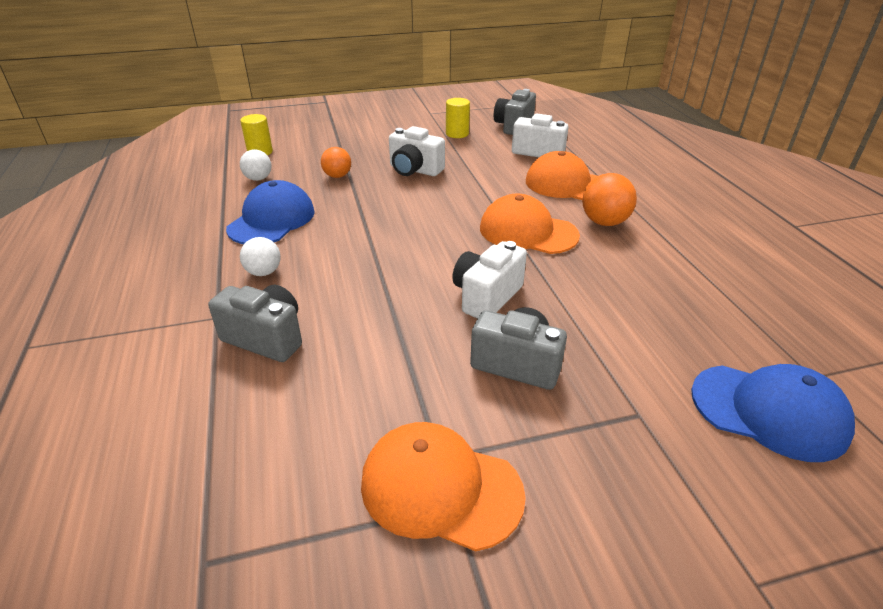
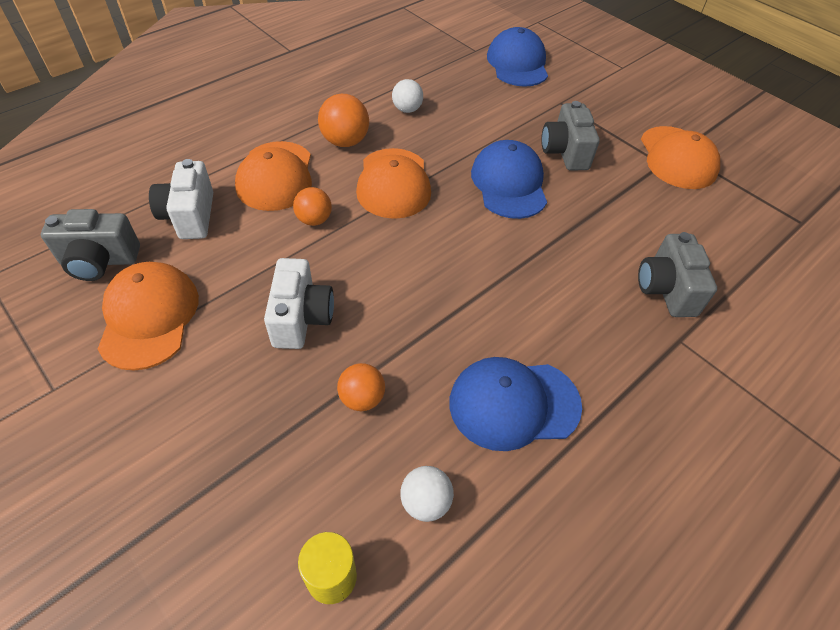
camera: 120 degrees left, 15 degrees up
white ball [240,237,281,276] -> white ball moved to [392,79,423,113]
yellow cylinder [446,98,470,138] -> orange cap [97,262,199,371]
white camera [452,241,527,319] -> blue cap [471,140,547,219]
none -> orange ball [293,187,332,226]

